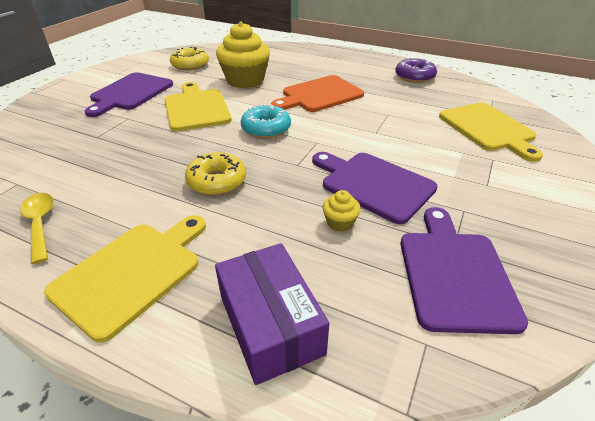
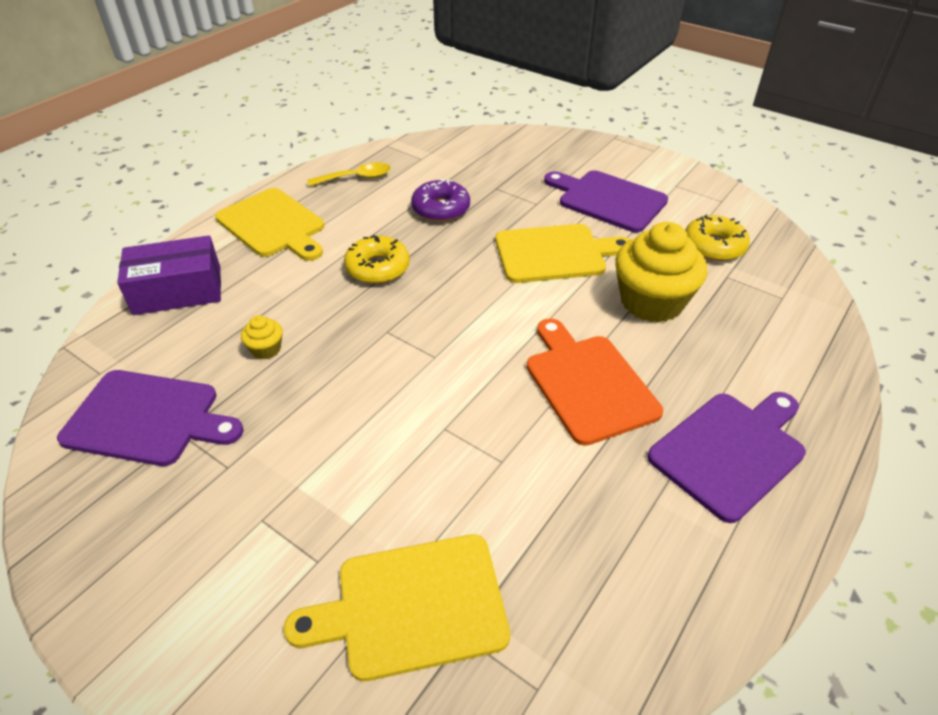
camera: 100 degrees right, 5 degrees up
turquoise donut [241,104,291,139] -> none
purple cutting board [312,152,438,224] -> purple cutting board moved to [647,392,806,523]
purple donut [395,57,437,83] -> purple donut moved to [411,179,470,222]

